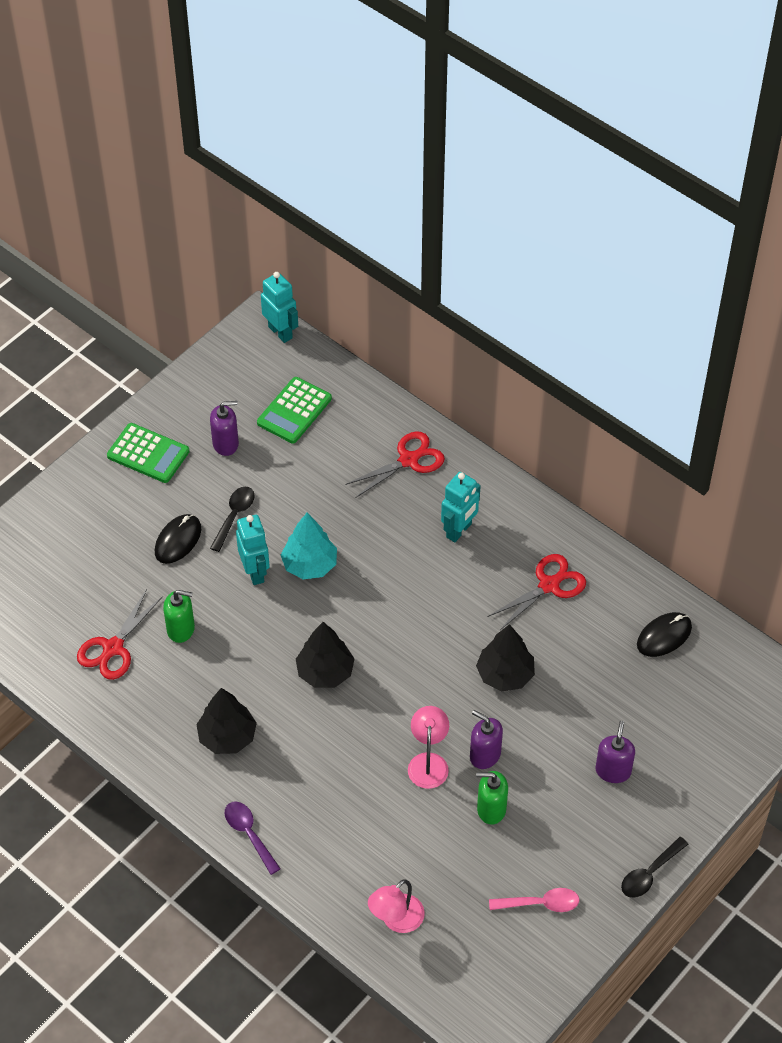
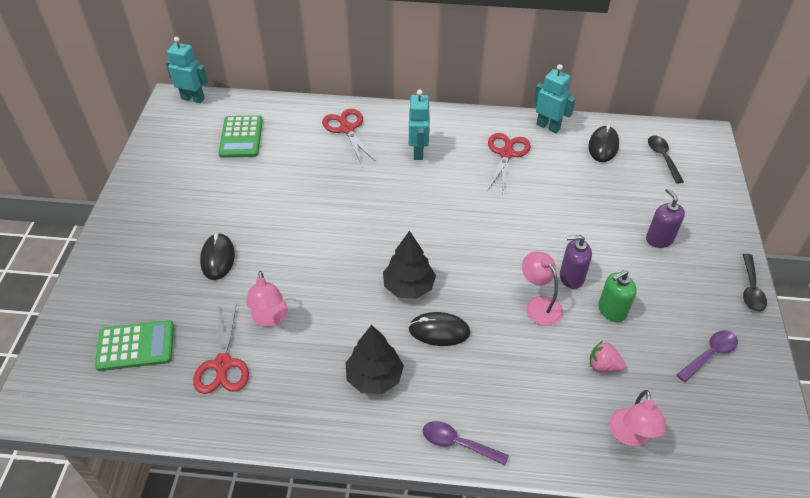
camera: 35 degrees left, 5 degrees down
green calculator [107,423,189,483] -> green calculator moved to [95,320,174,371]
green soap dispenser [163,590,195,643] -> pink lamp [246,271,288,327]
purple soap dispenser [210,401,239,456] -> none
black spoon [210,487,255,552] -> black spoon moved to [648,136,684,184]
turquoise robot [236,515,270,585] -> turquoise robot moved to [534,64,575,133]
turquoise tree [281,513,337,579] -> none
red scissors [345,431,445,498] -> red scissors turned 45 degrees counterclockwise [322,109,376,163]
black tree [476,624,535,691] -> none
pink spoon [489,888,579,912] -> purple spoon [676,331,738,382]
none -> black mouse [409,312,470,346]
none -> pink strawberry [590,341,626,372]

